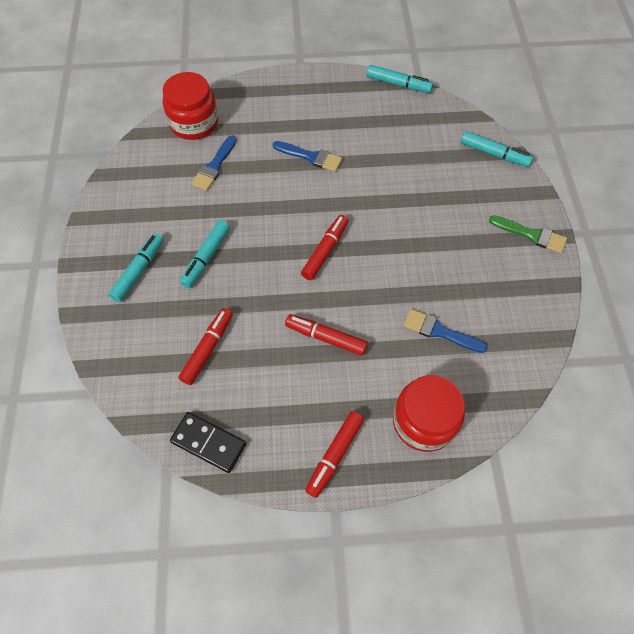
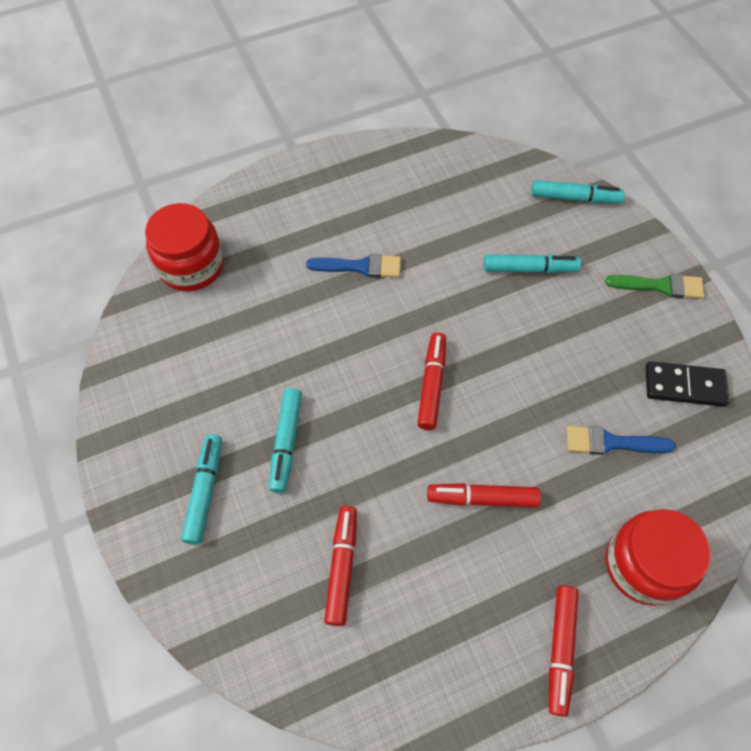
camera: 20 degrees left, 0 degrees up
black domino [170,412,246,473] -> black domino moved to [646,361,730,407]
blue brush [191,135,237,191] -> none
turquoise marker [366,65,433,93] -> turquoise marker moved to [484,254,581,273]

